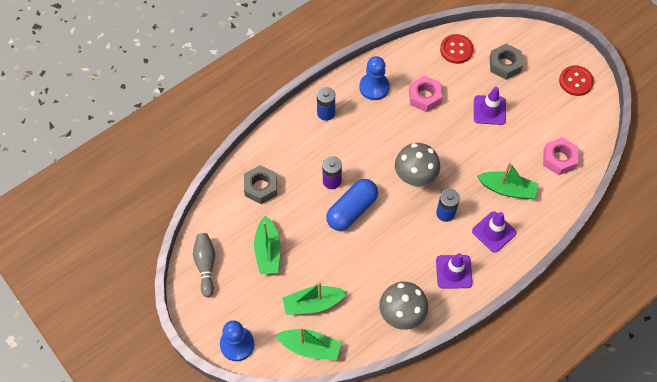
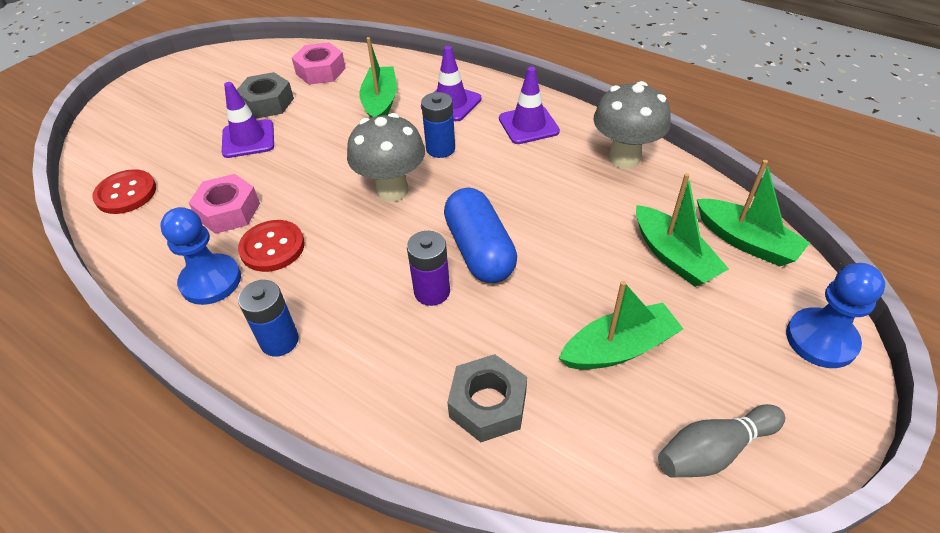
camera: 105 degrees left, 15 degrees down
green boat [275,327,341,360] -> green boat turned 135 degrees clockwise [697,160,810,266]
blue capsule [326,179,378,231] -> blue capsule turned 45 degrees clockwise [444,188,517,283]
grey nut [490,44,523,80] -> grey nut moved to [237,72,294,119]
red button [559,65,594,96] -> red button moved to [238,220,305,272]

